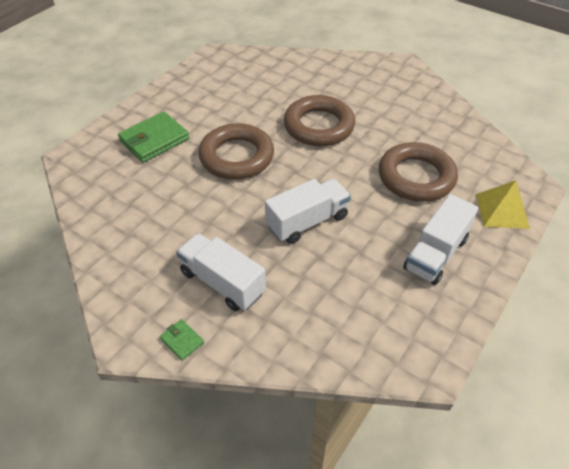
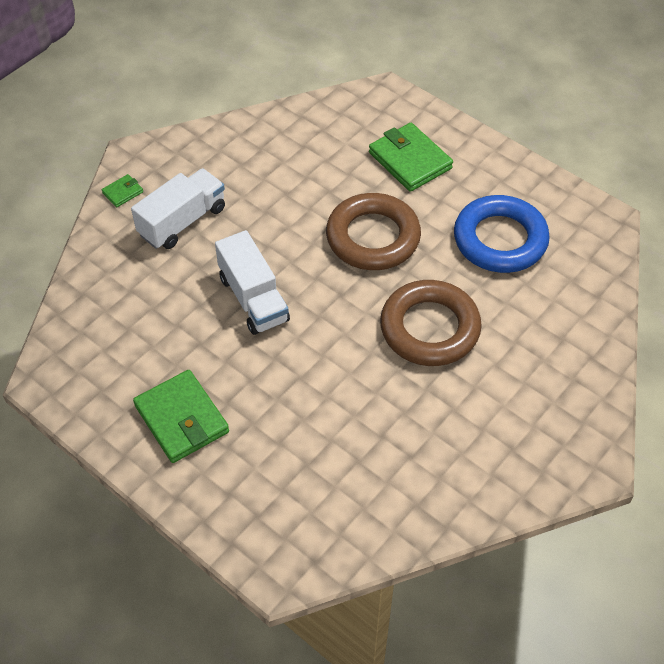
camera: 95 degrees right, 5 degrees up
brown ring [379,142,458,202] -> none
white truck [403,194,479,285] -> green wallet [133,370,229,463]
yellow pyramid [476,180,530,229] -> none
none -> blue ring [454,195,550,273]

